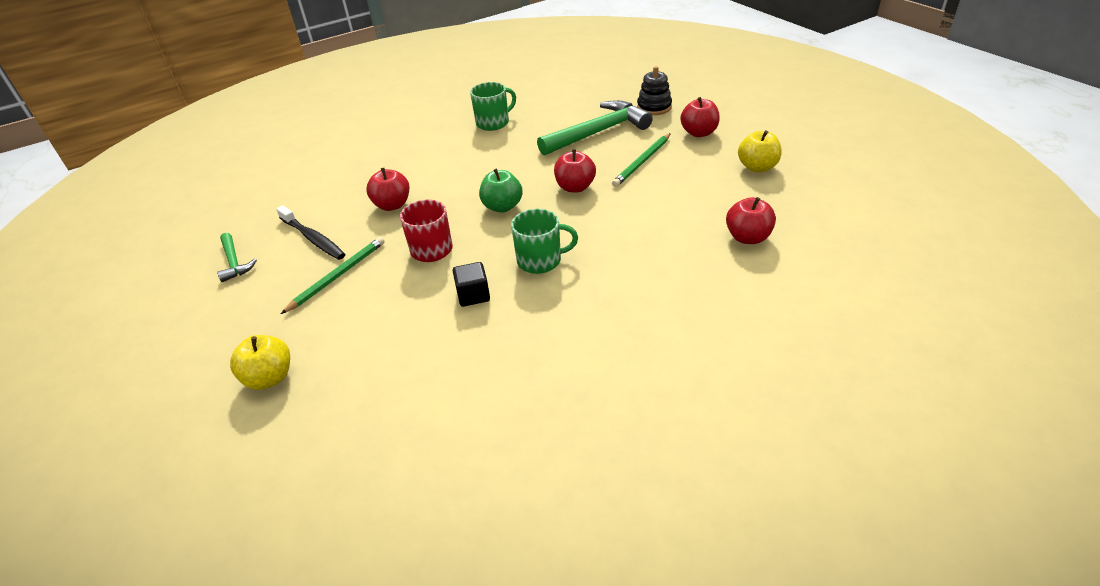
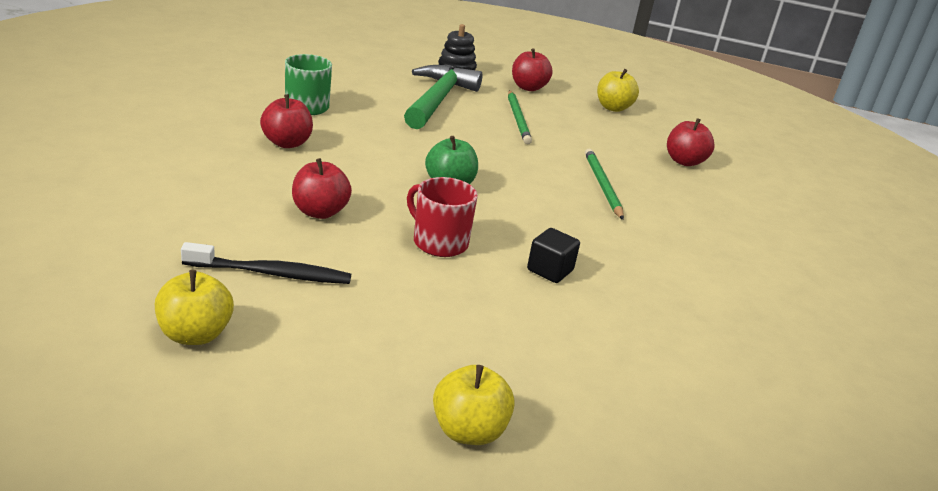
camera: 50 degrees left, 10 degrees down
green hammer [217,233,257,282] -> yellow apple [155,270,234,345]
green pencil [281,237,385,314] -> green pencil moved to [585,149,624,220]
green mug [511,209,578,274] -> none
red apple [554,149,596,193] -> red apple moved to [260,94,313,148]

